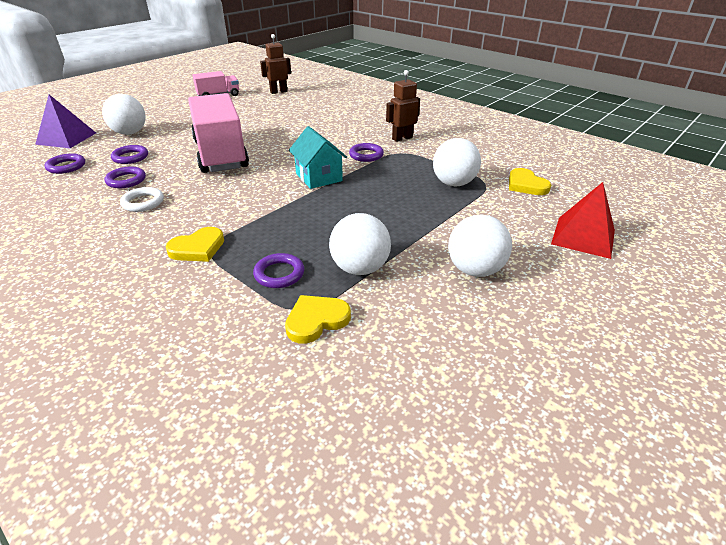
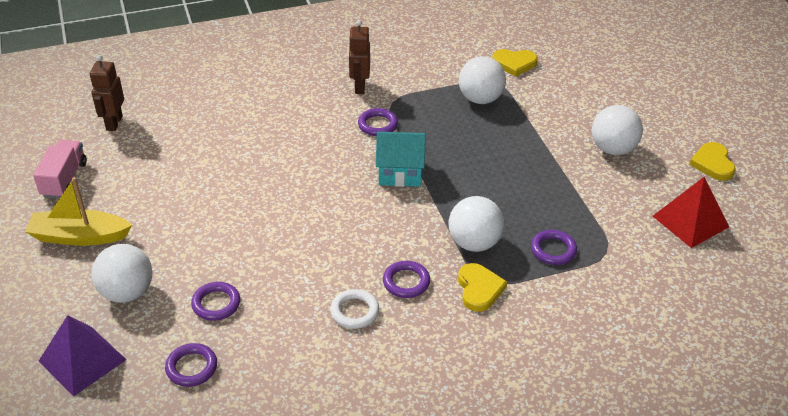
camera: 60 degrees left, 5 degrees up
purple ring [105,166,146,188] -> purple ring moved to [383,261,430,298]
pink truck [188,93,249,173] -> none
yellow heart [285,295,351,344] -> yellow heart moved to [689,142,736,181]
white ball [329,213,391,275] -> white ball moved to [449,196,504,252]
red pyramid [551,182,615,259] -> red pyramid moved to [653,177,729,248]
none -> yellow boat [25,177,132,246]

